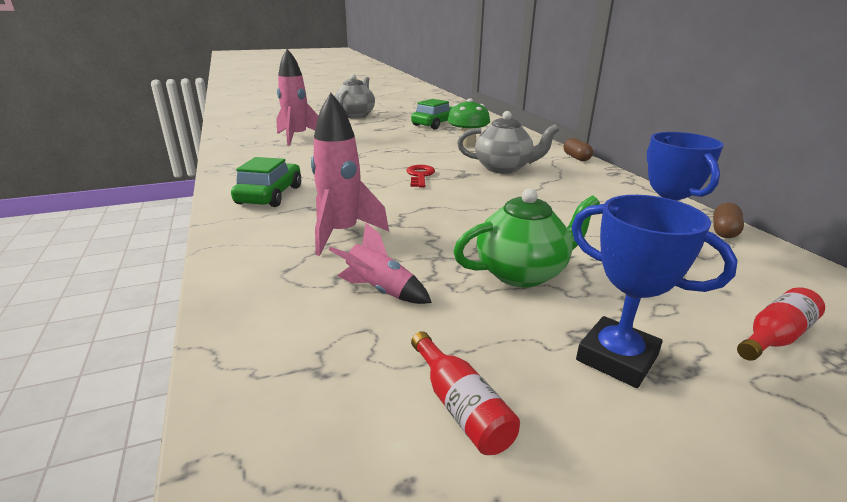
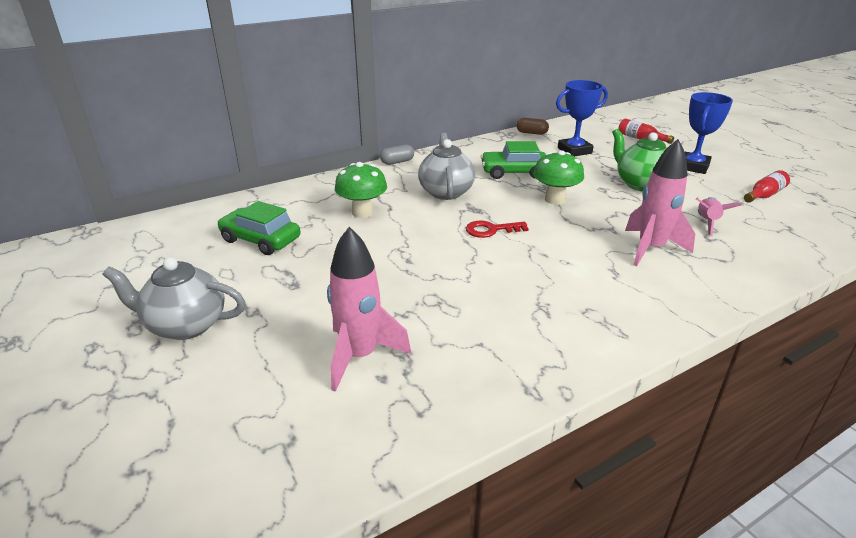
camera: 100 degrees left, 5 degrees up
green car [231,157,301,207] -> green car moved to [481,141,545,179]
brown capsule [563,138,593,161] -> grey capsule [380,145,414,165]
none -> green mushroom [533,150,584,205]

